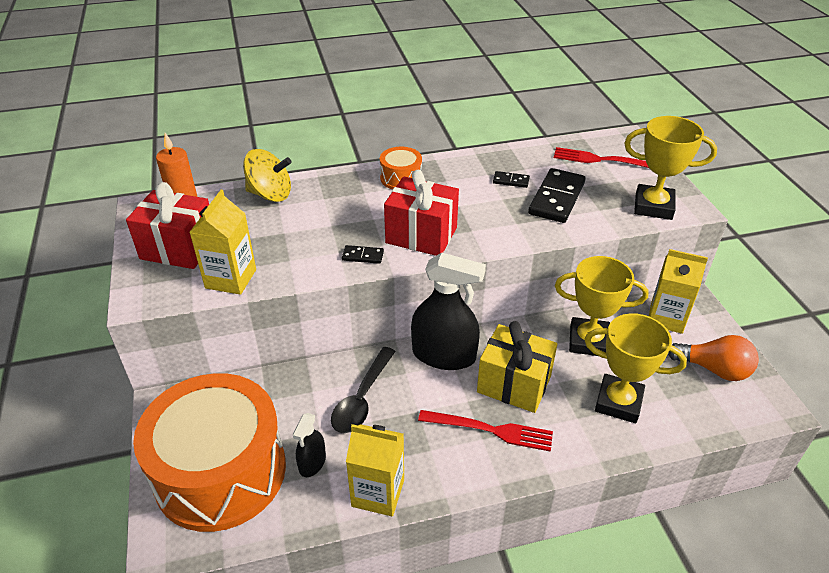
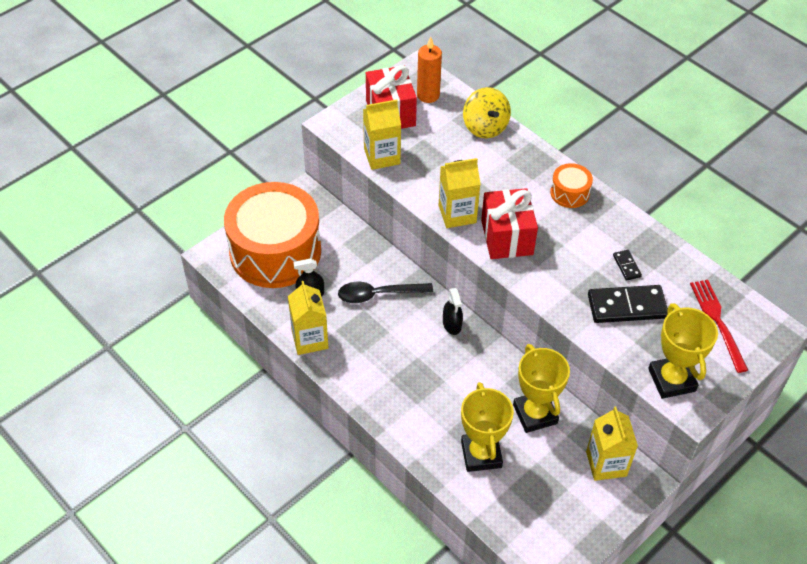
camera: 60 degrees right, 10 degrees up
black domino [342,245,384,264] -> yellow carton [438,158,481,228]
black spray bottle [411,253,486,370] -> black spray bottle [443,288,463,335], size x0.50
red fork [418,410,553,452] -> none
yellow gift [477,321,557,413] -> none
orange light bulb [668,335,759,381] -> none

